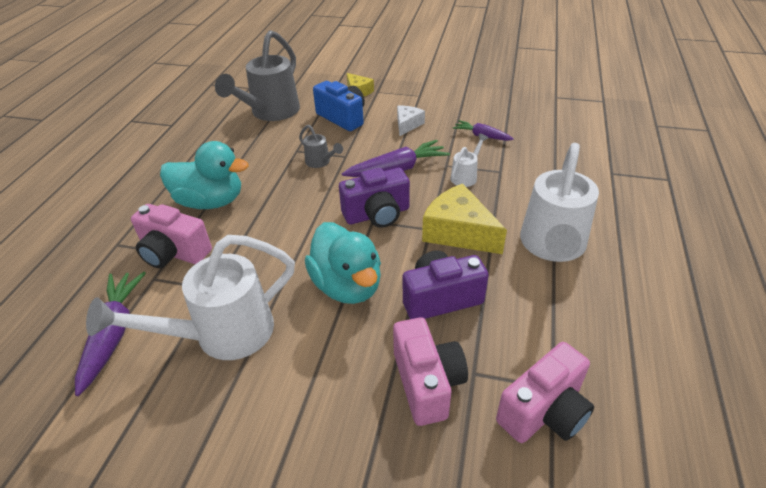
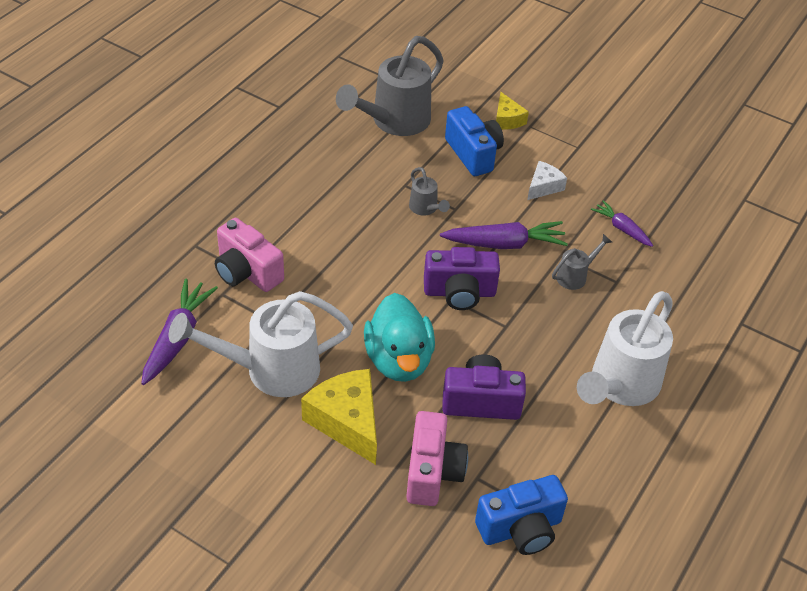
camera: 15 degrees right, 5 degrees up
turquoise duck [160,141,249,209] -> none
yellow cheese [422,183,507,254] -> yellow cheese moved to [301,369,377,465]
white watering can [451,133,488,187] -> grey watering can [552,234,612,290]
pink camera [496,342,594,443] -> blue camera [475,475,568,555]

